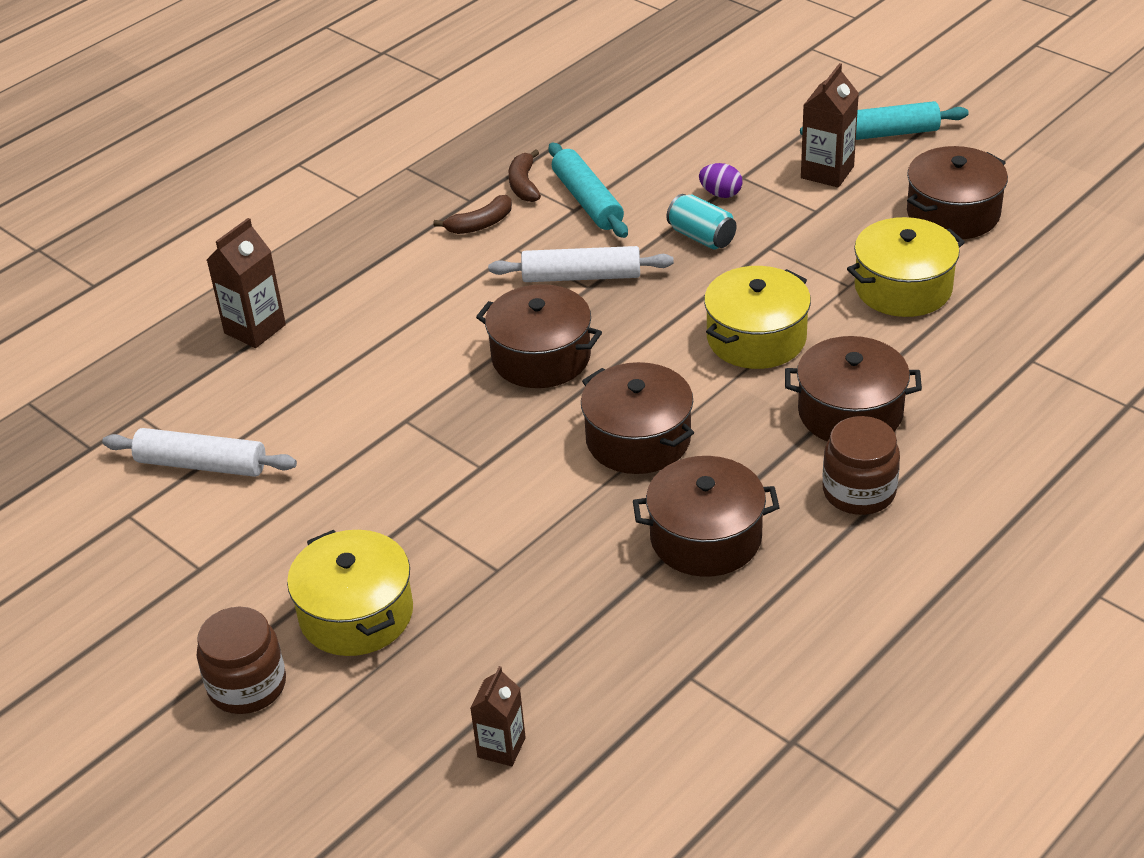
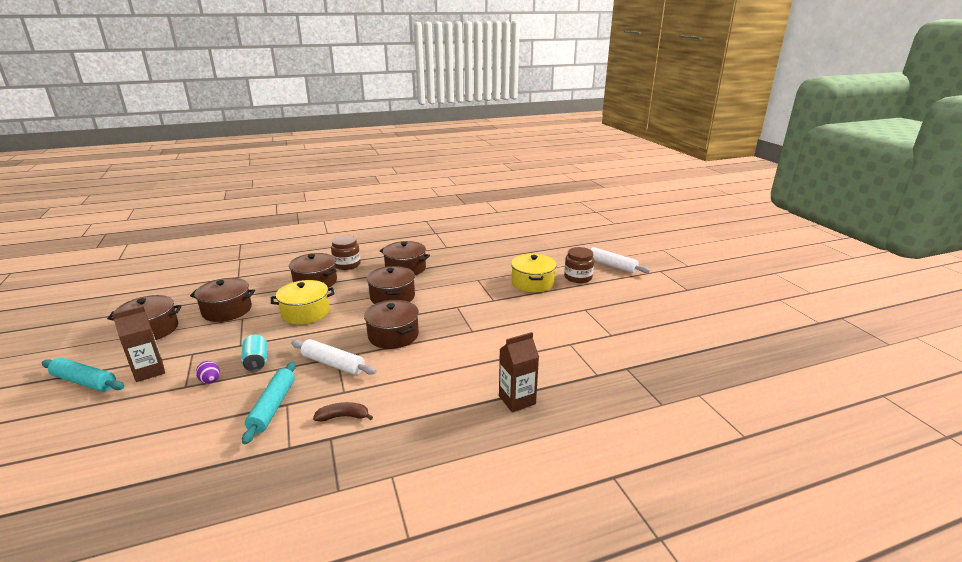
camera: 155 degrees left, 15 degrees down
white rolling pin [102,428,297,477] -> white rolling pin moved to [590,247,650,273]
brown carton [470,666,526,766] -> none
brown banana [509,149,541,202] -> none
yellow pot [847,217,965,317] -> brown pot [190,278,255,322]

